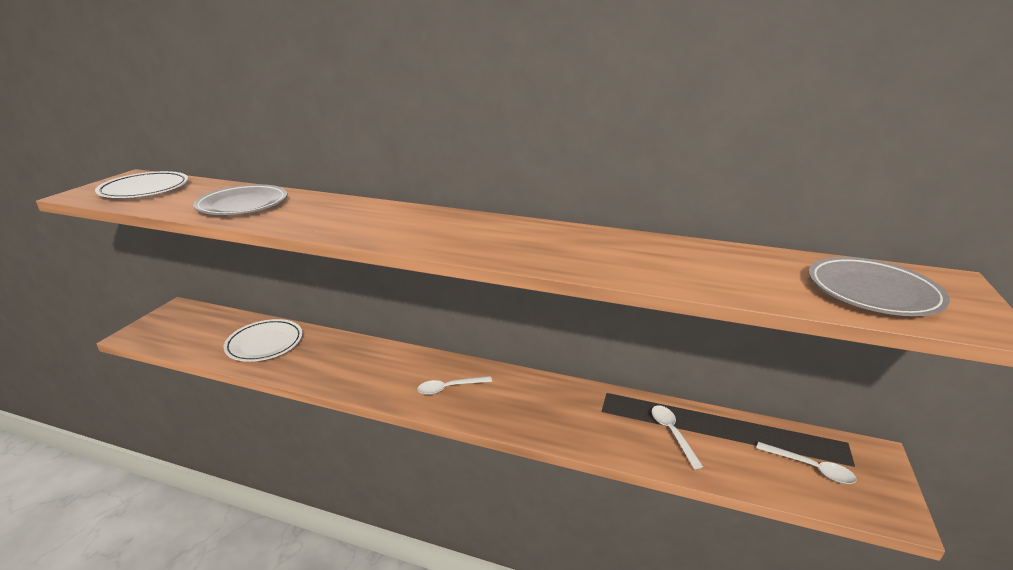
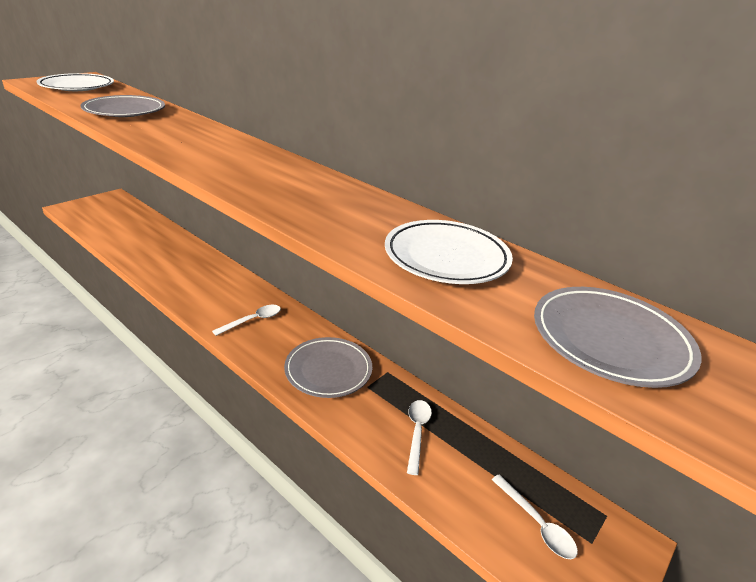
camera: 20 degrees right, 5 degrees up
white plate [224,319,303,362] -> white plate moved to [385,220,513,284]
white spoon [417,376,492,395] -> white spoon turned 135 degrees clockwise [212,305,281,336]
none -> grey plate [284,337,372,398]

